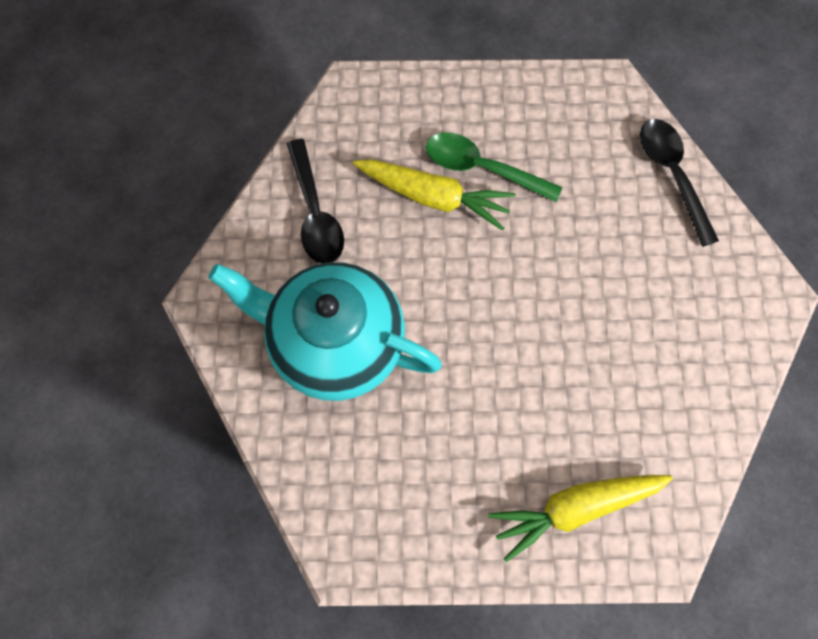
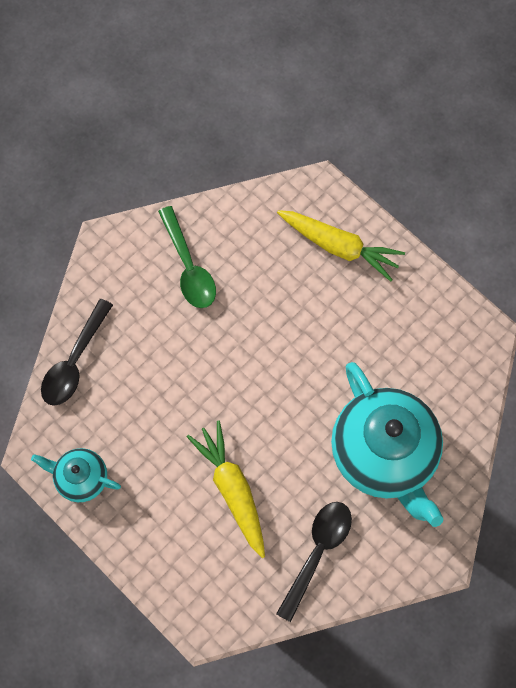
camera: 135 degrees left, 0 degrees up
green spoon [426,132,562,202] -> green spoon moved to [158,206,216,308]
none -> turquoise teapot [31,448,121,502]

